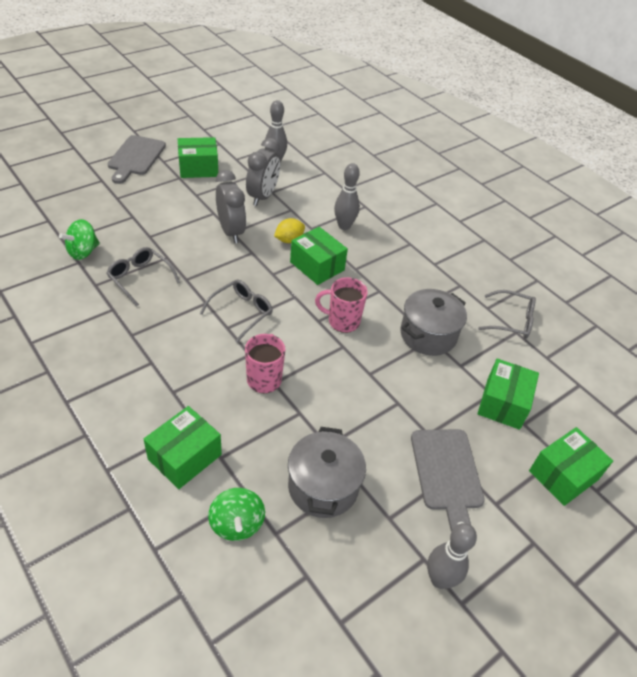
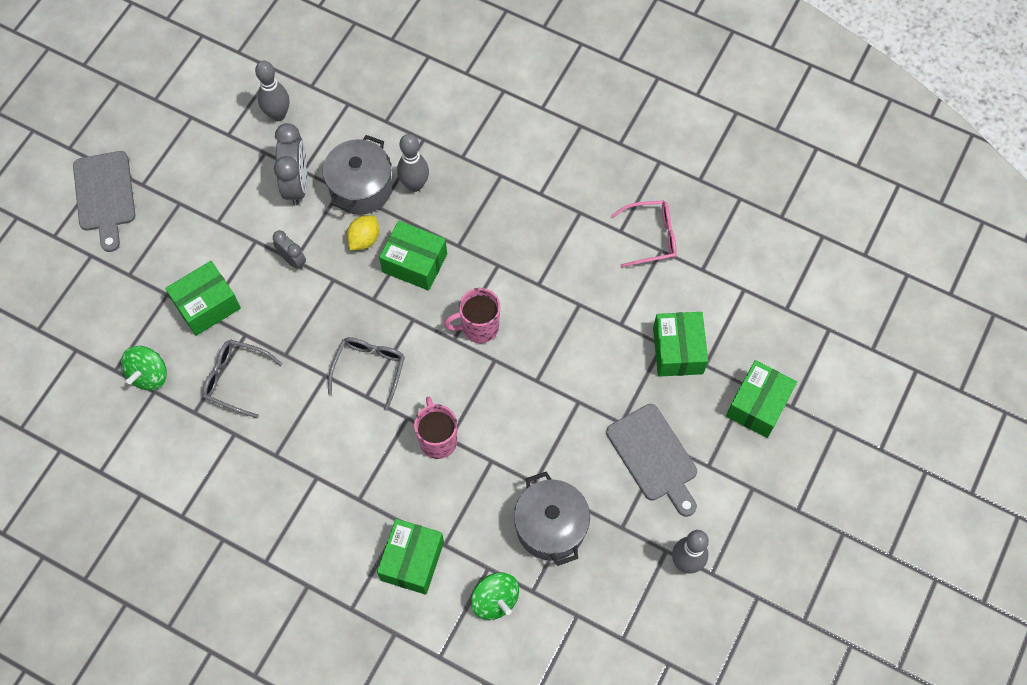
camera: 20 degrees left, 20 degrees up
green box [178,137,218,178] -> green box moved to [165,261,241,336]
grey clock [216,170,246,243] -> grey clock [273,230,306,269], size x0.56
grey pot [400,289,467,356] -> grey pot moved to [323,135,392,215]
grey glasses [478,290,536,339] -> pink glasses [611,200,677,268]

